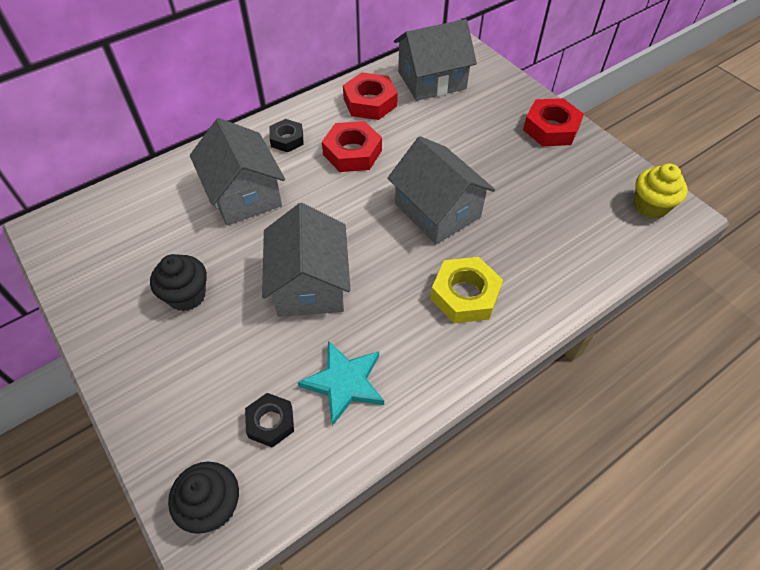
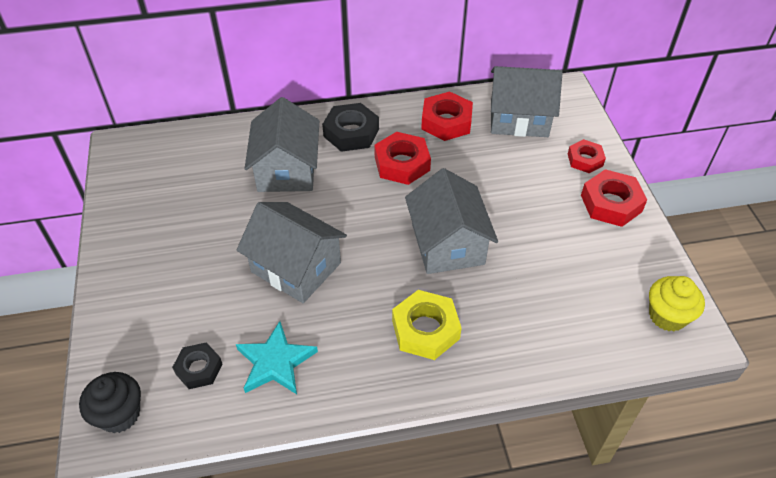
camera: 25 degrees right, 5 degrees down
black cupcake [150,254,207,311] -> none
grey house [262,203,351,317] -> grey house turned 75 degrees counterclockwise [236,202,347,303]
black nut [269,119,304,152] -> black nut [322,103,379,152], size x1.57
none -> red nut [568,139,606,173]

